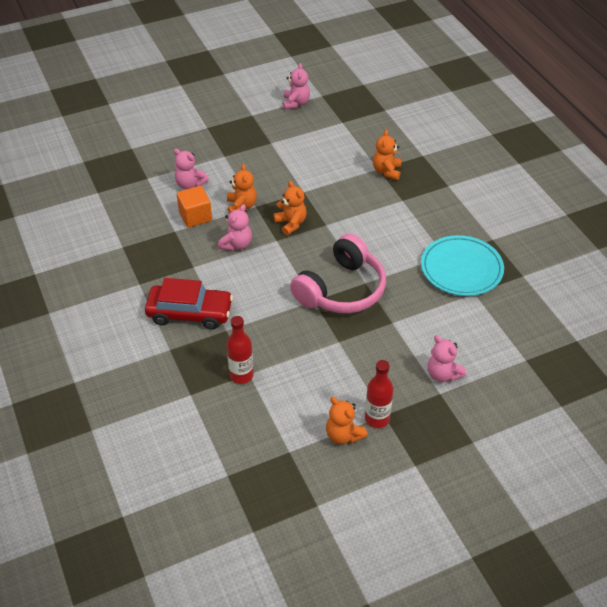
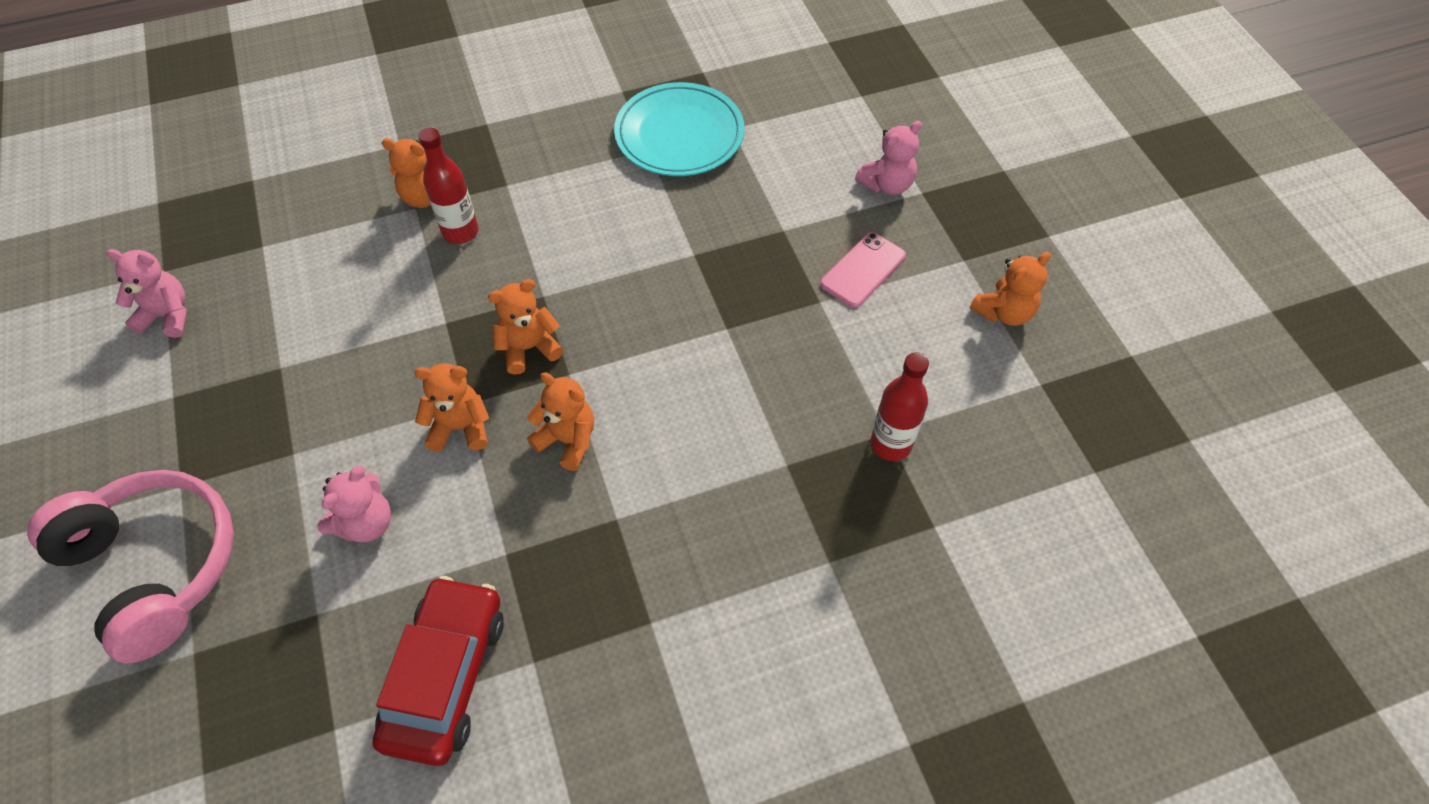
camera: 85 degrees left, 10 degrees up
red car [145,278,233,330] -> red car moved to [372,576,504,766]
orange cube [177,186,212,228] -> none
pink teddy bear [218,204,252,251] -> orange teddy bear [527,372,594,471]
pink headphones [290,234,386,313] -> pink headphones moved to [27,470,234,663]
red bottle [365,360,393,428] -> red bottle moved to [419,128,479,244]
none -> pink phone [820,232,906,308]

